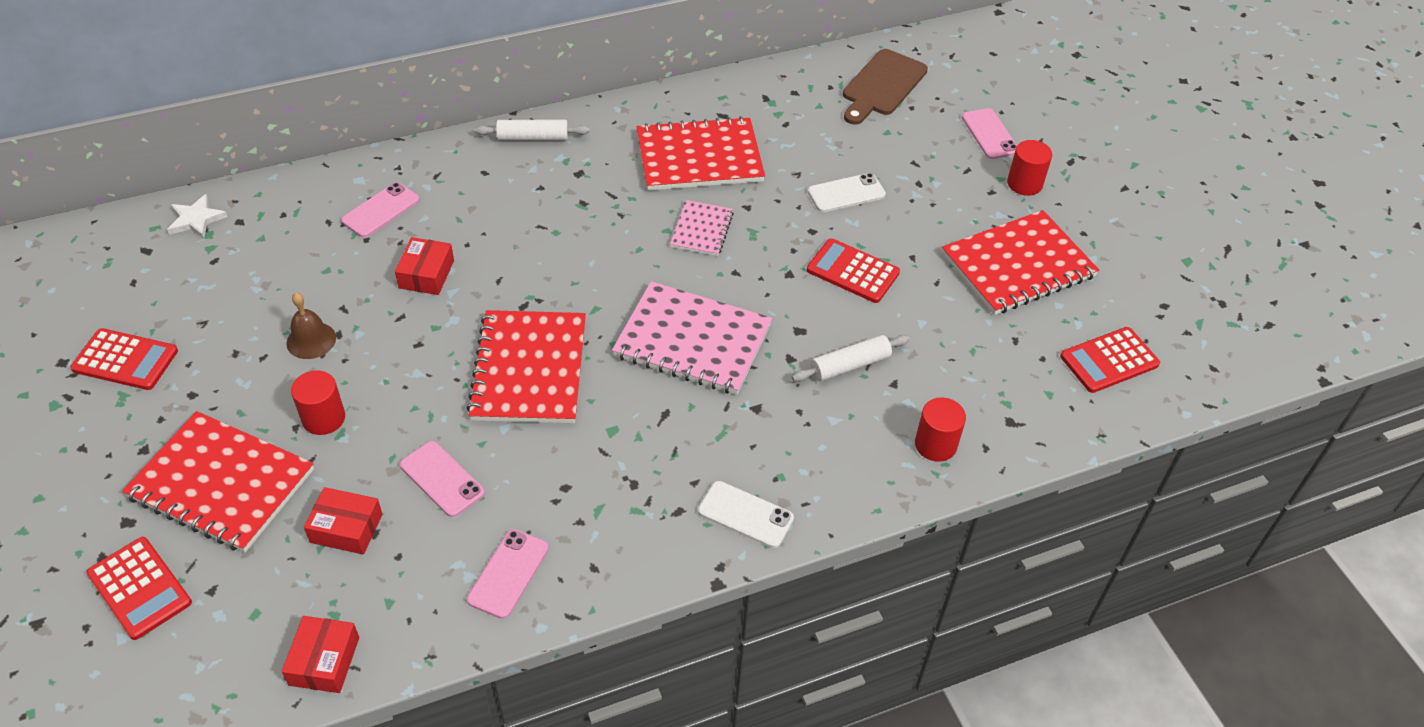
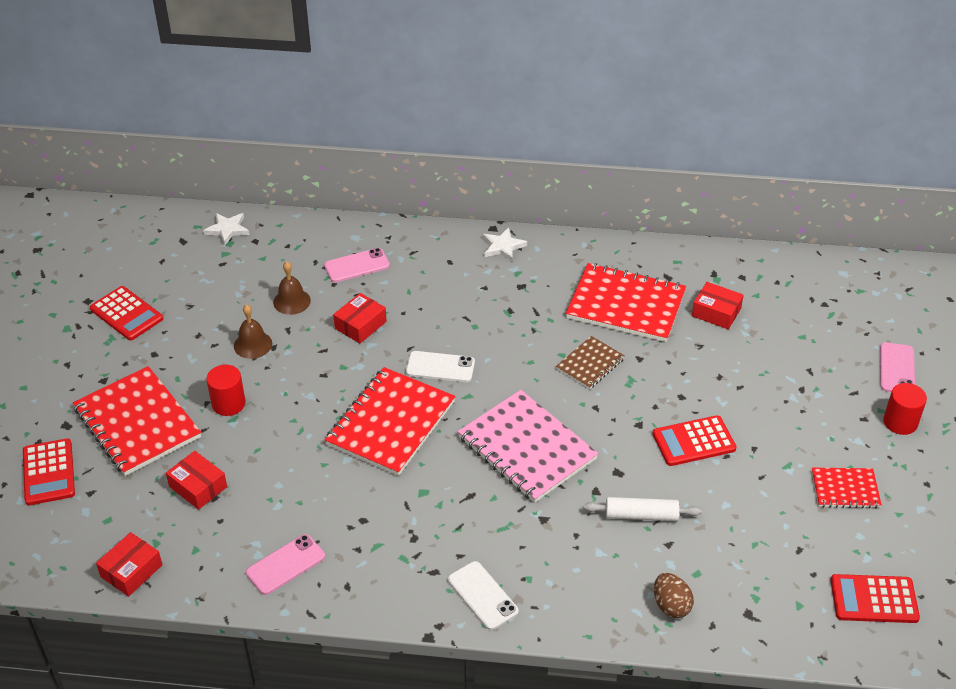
camera: 30 degrees right, 5 degrees down
pink phone [400,441,485,517] -> none
white rolling pin [475,120,590,141] -> white star [483,227,527,261]
pink notebook [670,200,734,256] -> brown notebook [556,336,625,389]
red calculator [807,238,900,303] -> red calculator turned 75 degrees counterclockwise [653,415,736,466]
white phone [808,173,886,212] -> white phone moved to [406,351,475,382]
brown cutting board [843,49,928,125] -> none
red cylinder [915,397,966,462] -> brown egg [654,573,694,618]
red notebook [942,210,1099,315] -> red notebook [812,468,882,508], size x0.53
none -> brown bell [273,261,311,315]
none -> red box [692,282,744,329]

